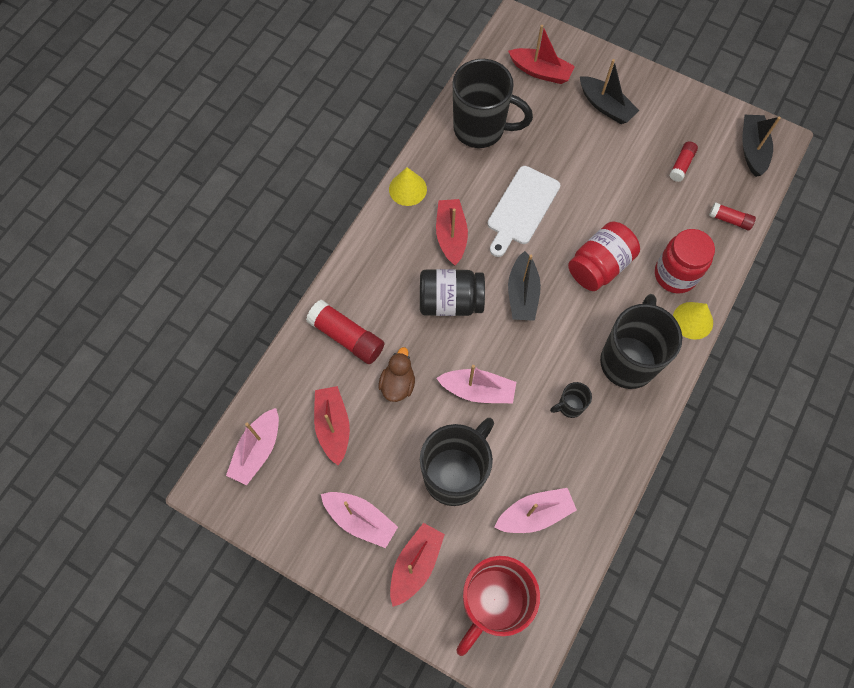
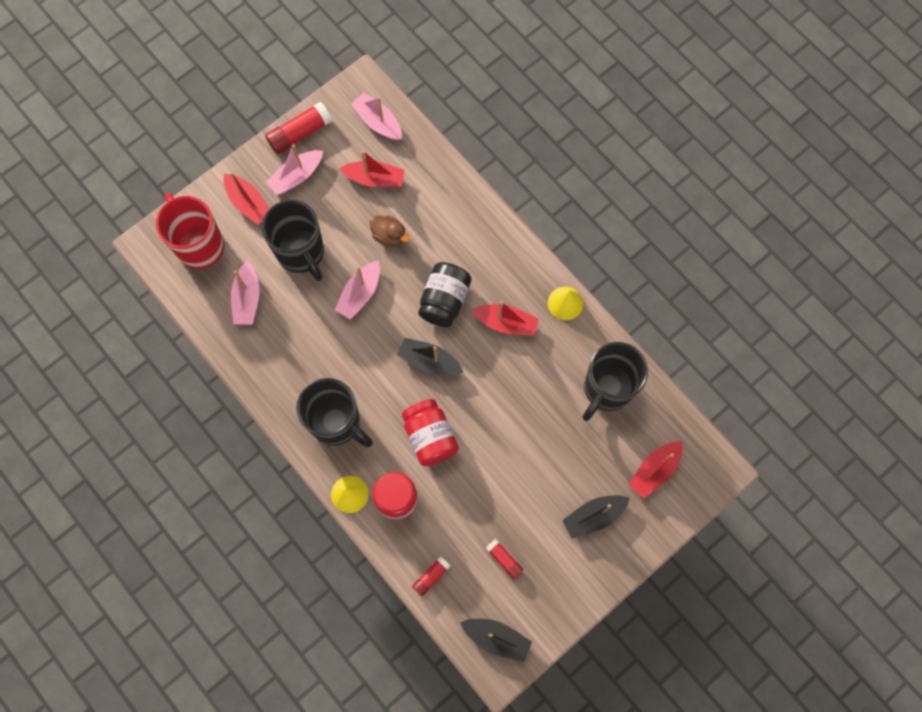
camera: 110 degrees right, 5 degrees up
red glue stick [306,300,384,364] -> red glue stick moved to [265,102,332,154]
white cutting board [488,166,560,257] -> none
black mug [550,382,592,418] -> none

